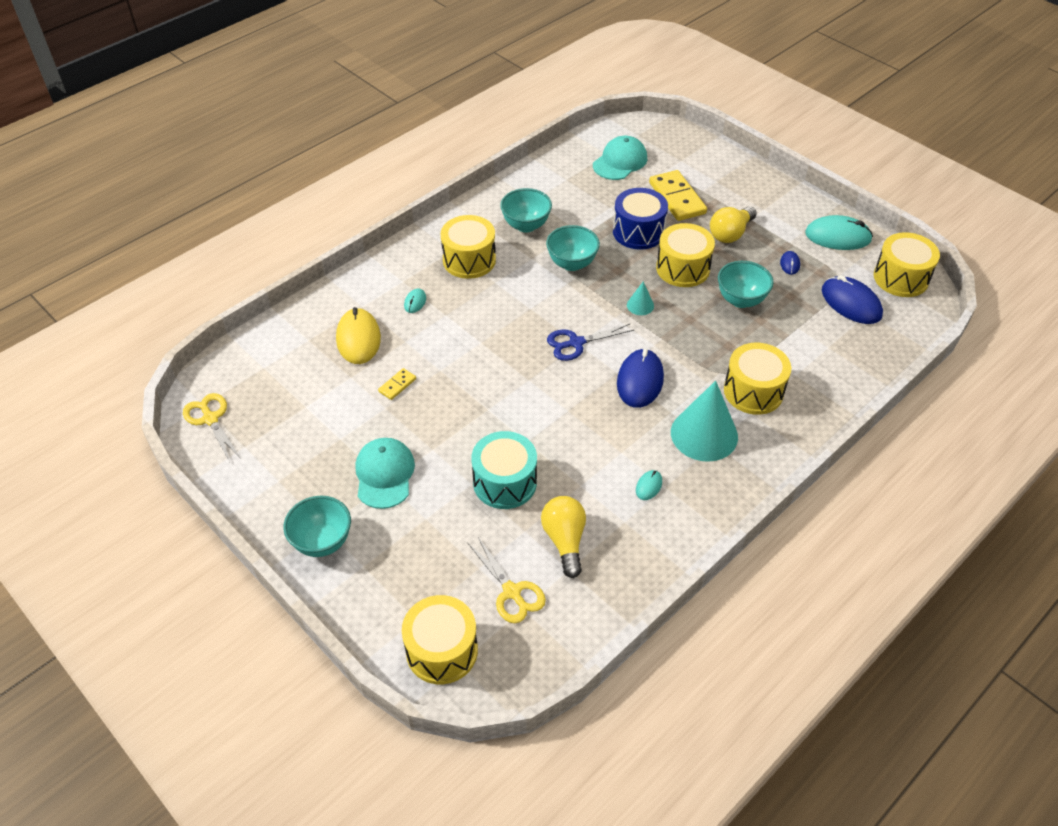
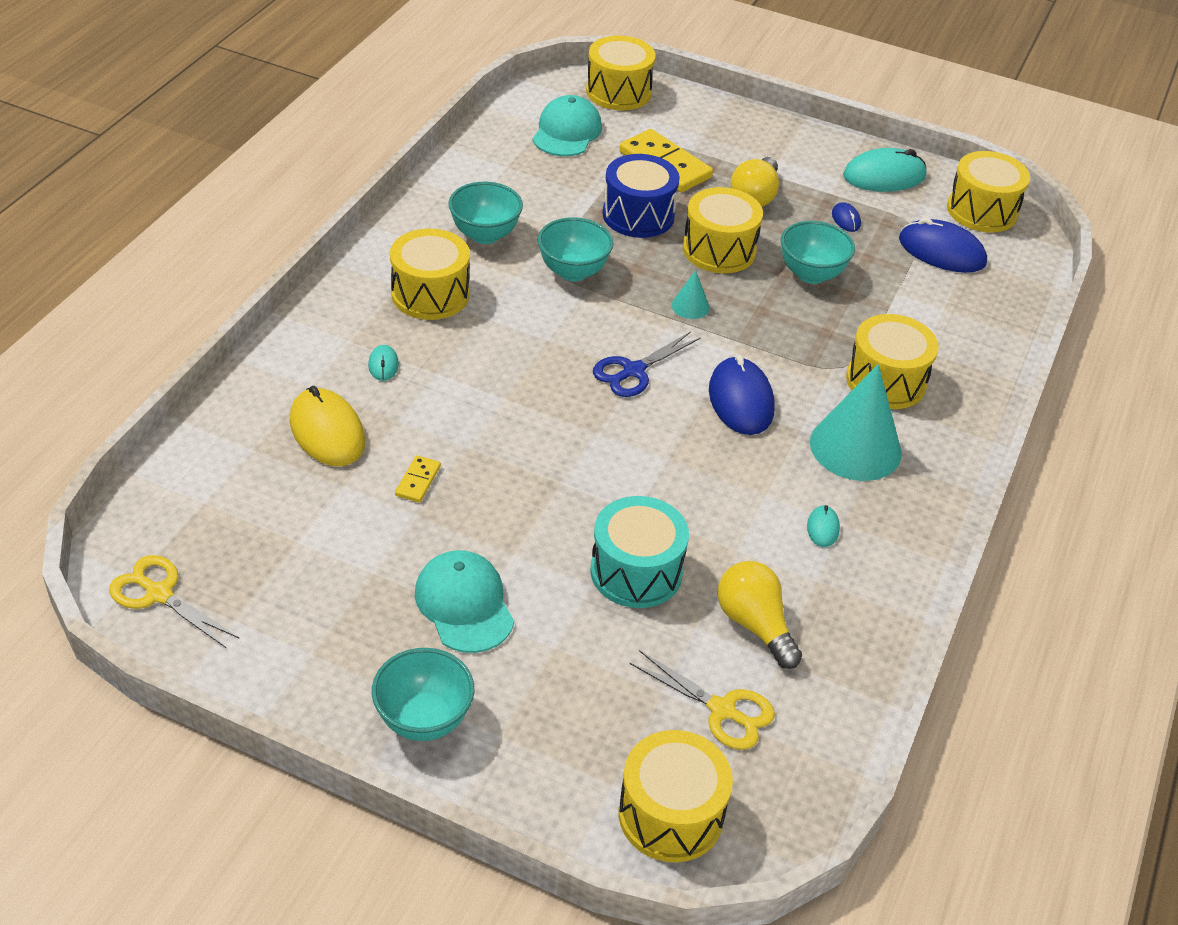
camera: 25 degrees left, 5 degrees down
none -> yellow drum [586,36,655,110]

